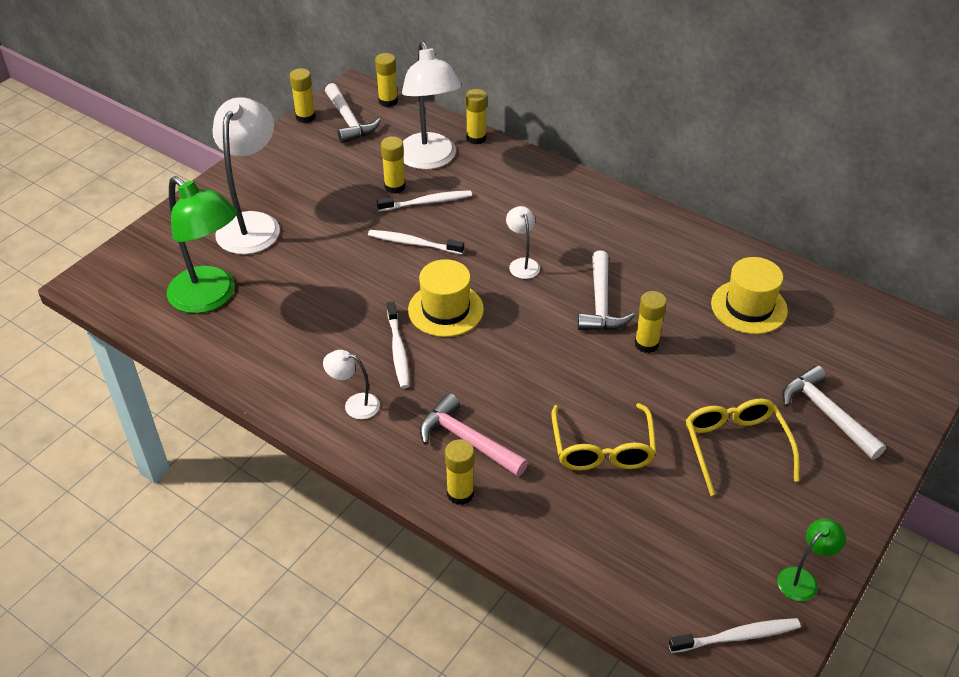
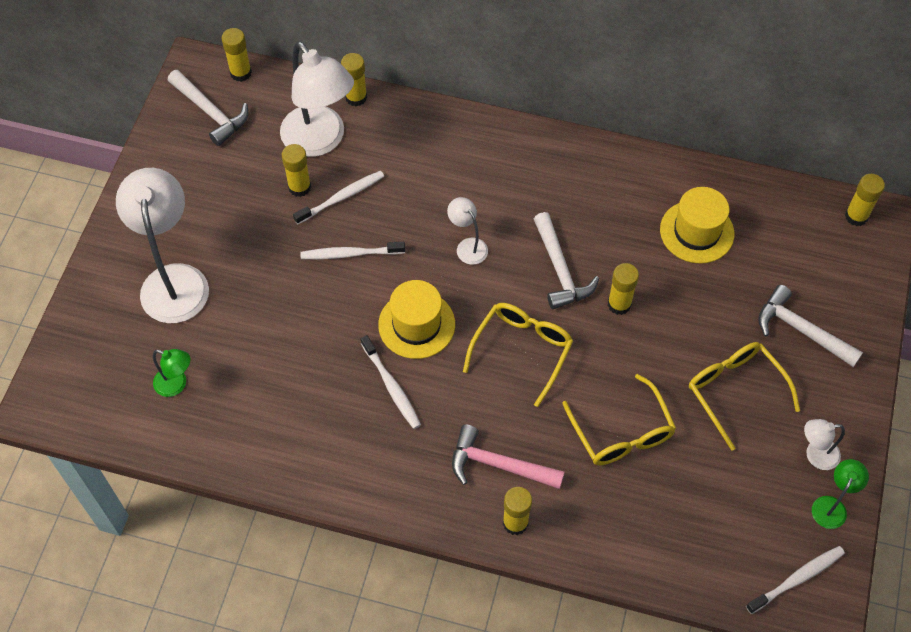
camera: 20 degrees left, 15 degrees up
green lamp [167,176,237,313] -> green lamp [153,349,190,397], size x0.47
yellow glue stick [290,68,316,123] -> yellow glue stick moved to [845,174,885,226]
white lamp [323,350,380,419] -> white lamp moved to [804,419,845,470]
none -> yellow glasses [463,303,573,407]

